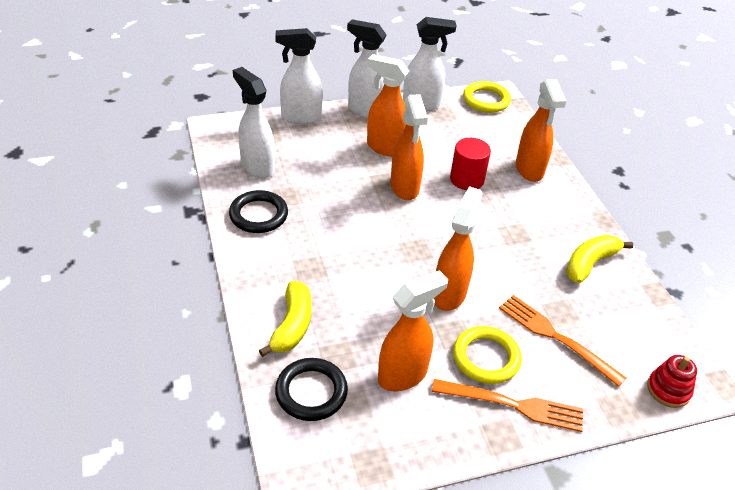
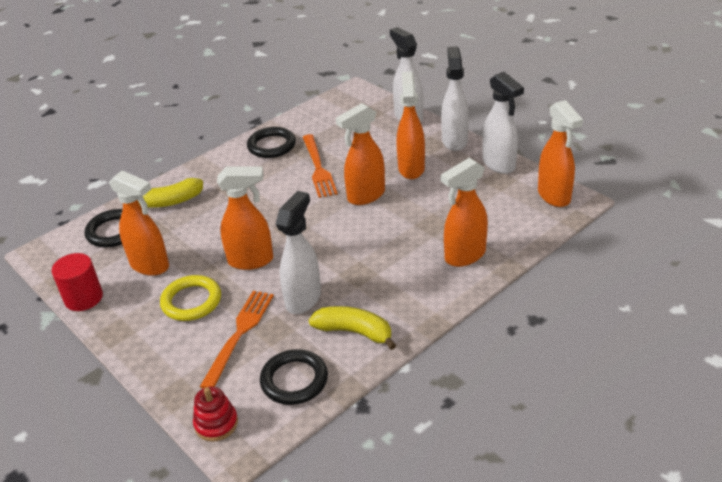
camera: 70 degrees right, 5 degrees down
white spray bottle [233,67,275,178] -> white spray bottle moved to [276,191,321,314]
orange fork [431,379,583,432] -> orange fork moved to [303,134,338,198]
red cylinder [450,138,491,190] -> red cylinder moved to [52,253,103,311]
yellow ring [463,81,511,113] -> orange spray bottle [538,100,583,207]
none -> black ring [260,349,328,405]

